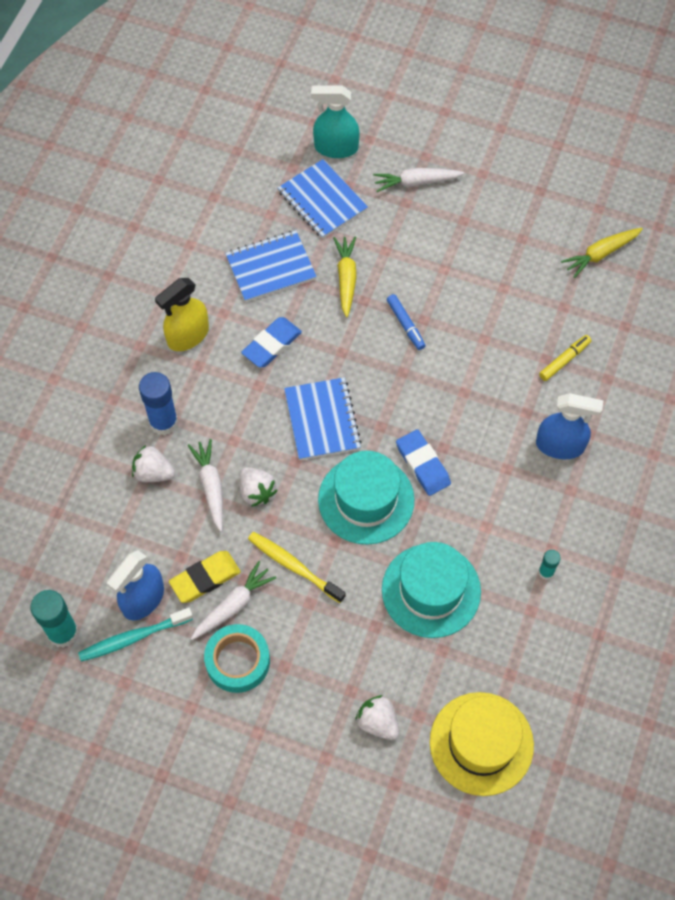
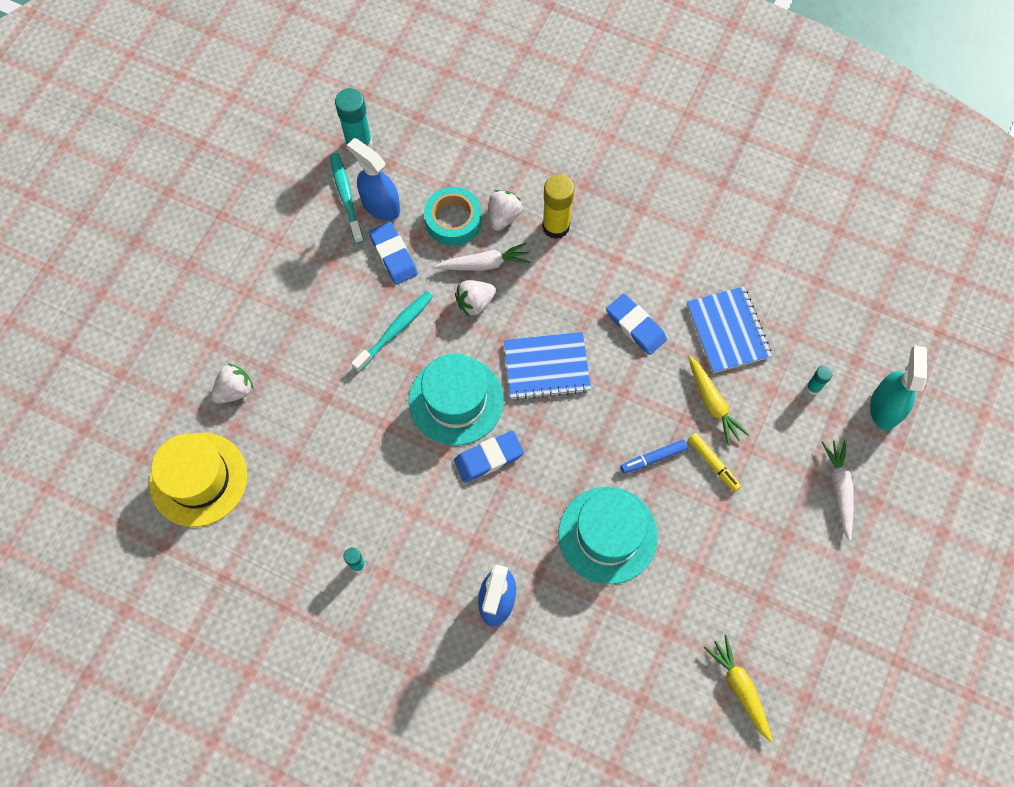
camera: 95 degrees right, 5 degrees up
blue glue stick [139,372,178,435] -> yellow glue stick [542,175,574,239]
yellow spray bottle [155,278,209,351] -> none
yellow eraser [169,551,241,603] -> blue eraser [369,222,418,285]
white carrot [191,561,276,640] -> none
turquoise tape [204,624,270,693] -> turquoise tape moved to [424,187,482,246]
yellow toothbrush [248,532,346,603] -> turquoise toothbrush [351,291,433,372]
blue notebook [278,159,368,239] -> turquoise glue stick [806,366,833,395]
yellow carrot [333,237,357,318] -> yellow carrot turned 60 degrees clockwise [689,356,749,446]
turquoise hat [382,542,481,638] -> turquoise hat moved to [559,487,658,584]
yellow marker [539,335,591,381] -> yellow marker moved to [688,433,741,492]

